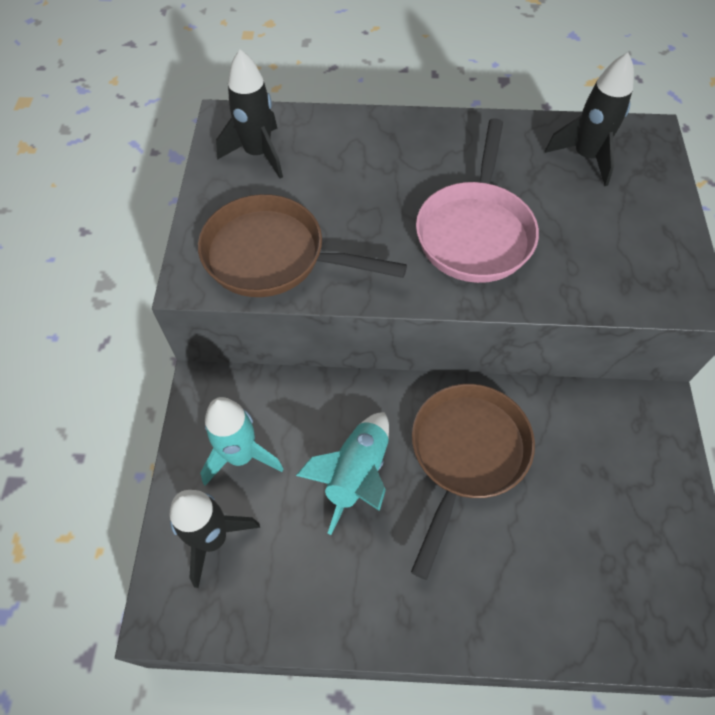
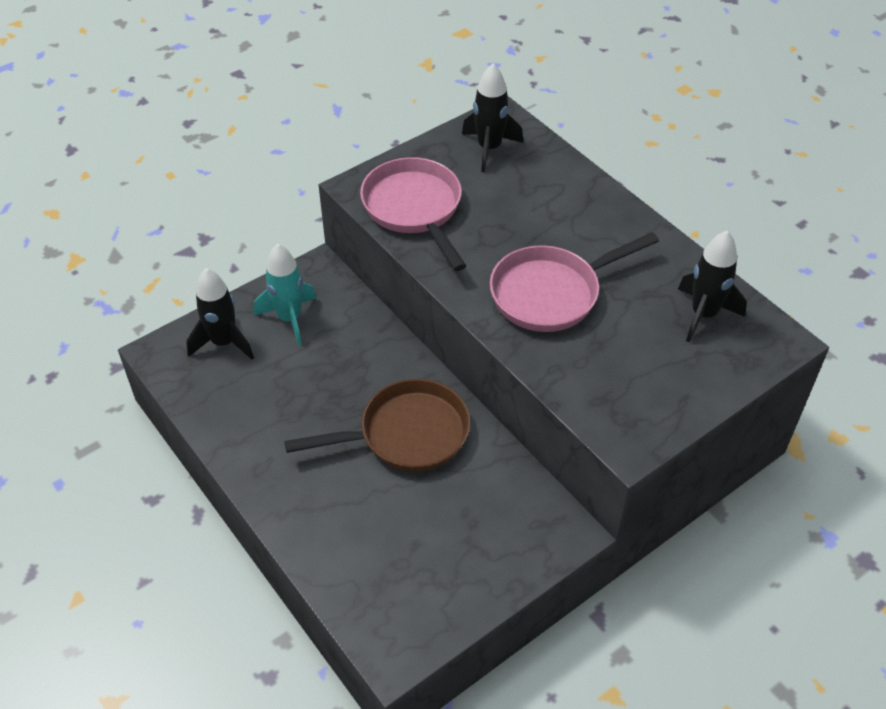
camera: 50 degrees right, 10 degrees down
brown pan [198,194,407,297] -> pink pan [360,157,466,271]
turquoise rocket [296,412,389,535] -> none

